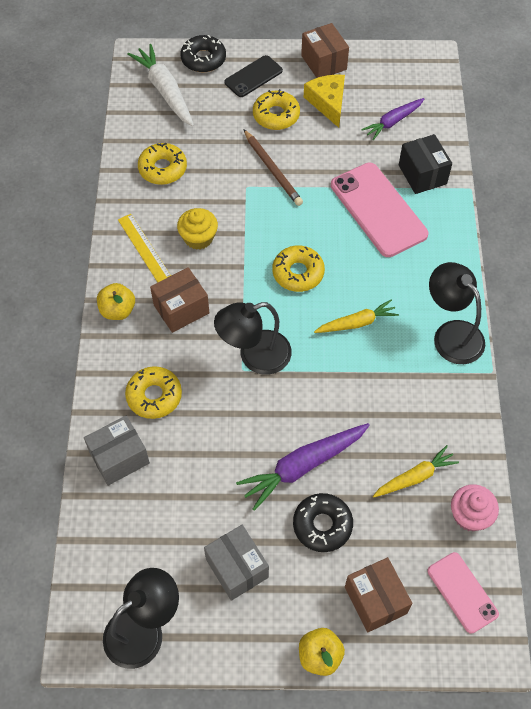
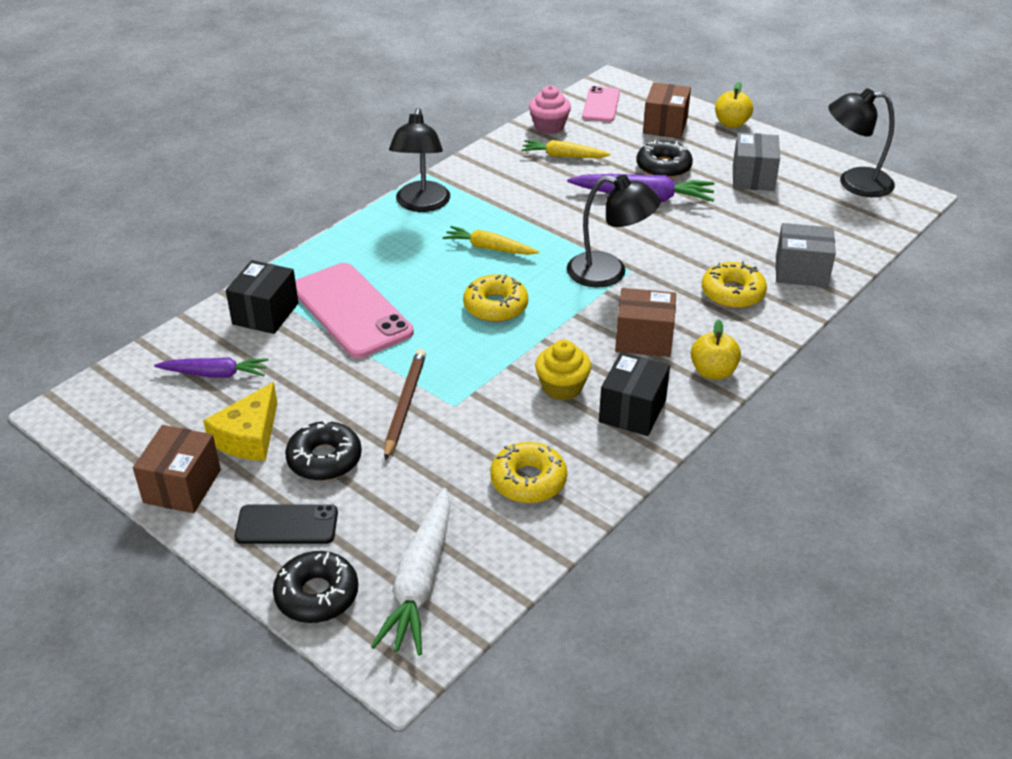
camera: 140 degrees left, 20 degrees down
yellow ruler [118,214,171,282] -> black box [599,352,670,436]
yellow donut [253,89,300,130] -> black donut [285,420,362,481]
pink phone [331,163,428,257] -> pink phone turned 45 degrees counterclockwise [295,263,414,358]

